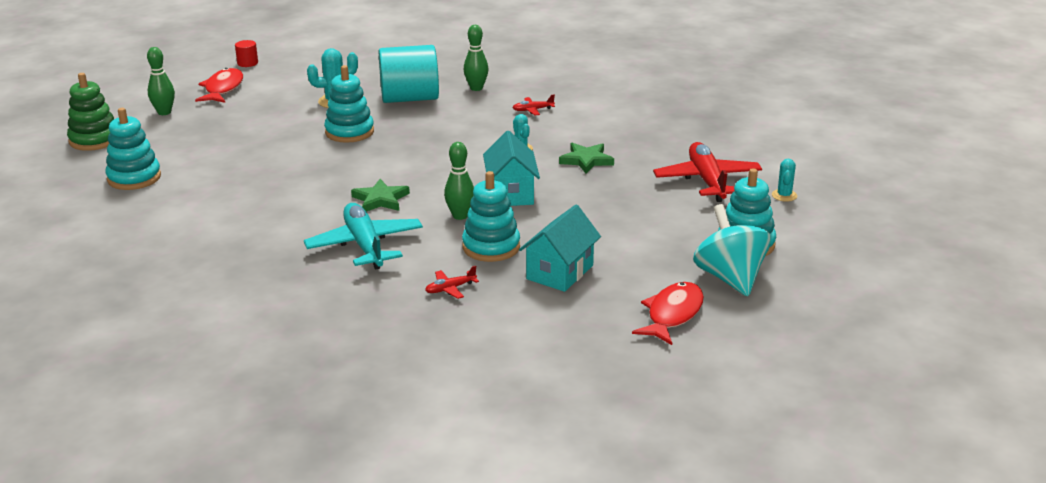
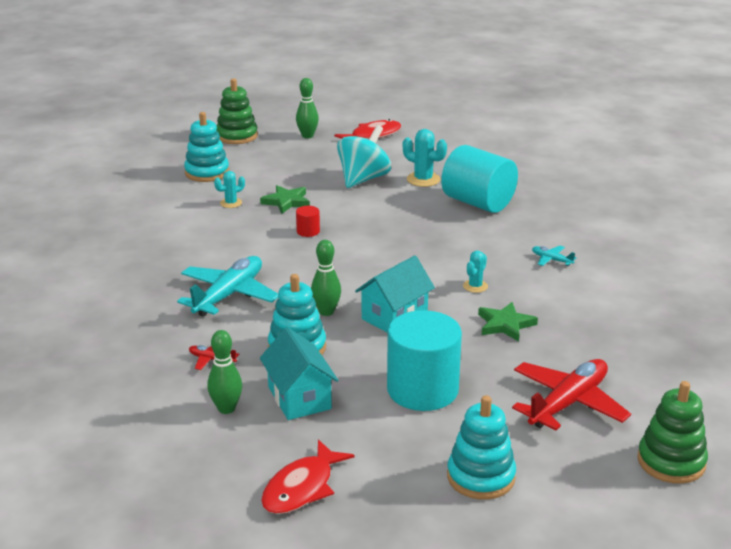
camera: 50 degrees right, 0 degrees up
red cylinder [235,40,258,67] -> red cylinder moved to [296,206,320,237]
turquoise stacking toy [324,65,374,143] -> none
green star [351,179,410,212] -> green star moved to [260,185,310,214]
green bowling pin [464,25,489,91] -> green bowling pin moved to [207,330,242,414]
red plane [513,94,555,115] -> turquoise plane [532,246,577,266]
turquoise house [519,205,601,292] -> turquoise house turned 75 degrees clockwise [260,327,339,420]
red fish [632,282,704,345] -> red fish turned 135 degrees clockwise [261,439,355,514]
turquoise spinning top [693,204,771,296] -> turquoise spinning top moved to [337,125,391,188]
turquoise cactus [772,159,797,202] -> turquoise cactus moved to [214,171,245,208]
none -> turquoise cylinder [387,310,462,411]
none -> green stacking toy [637,381,708,484]

